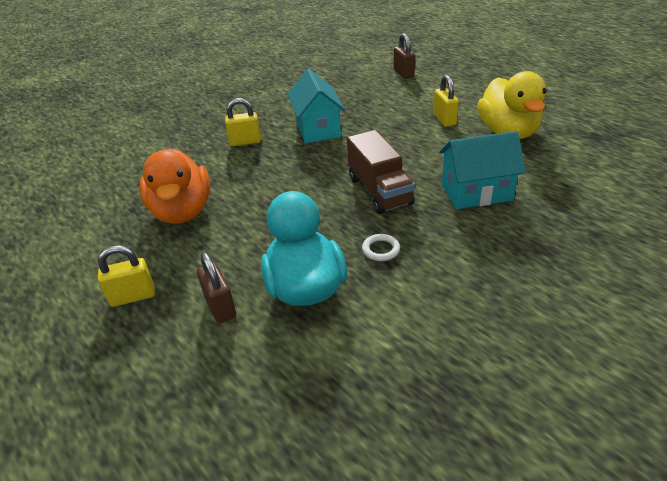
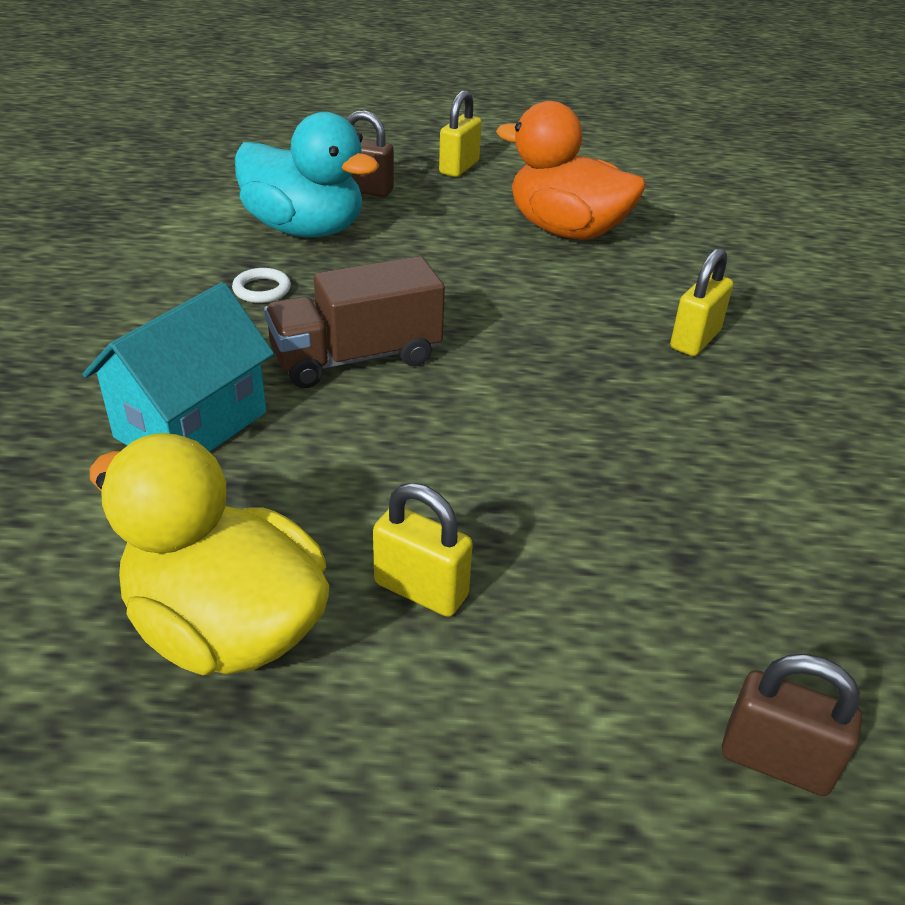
camera: 130 degrees right, 0 degrees up
turquoise house [288,69,345,143] -> none
brown truck [347,130,415,214] -> brown truck turned 45 degrees counterclockwise [264,256,445,388]

